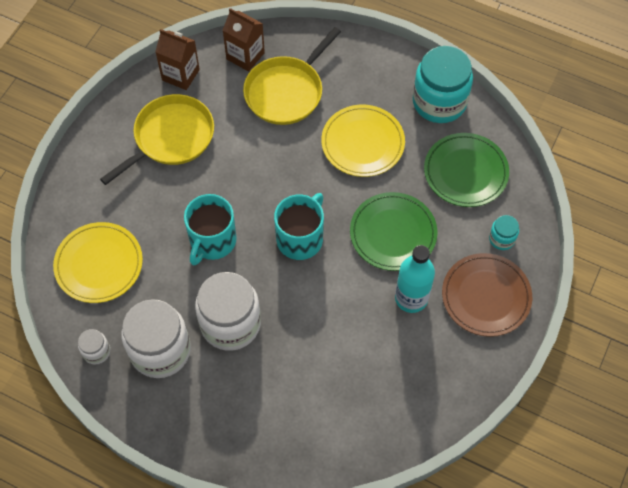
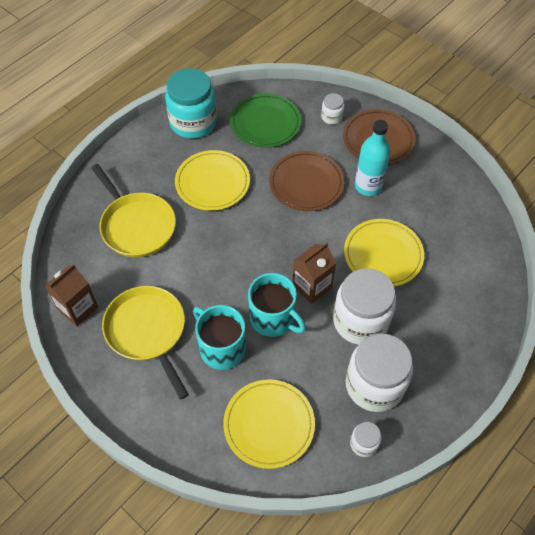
camera: 75 degrees left, 5 degrees down
brown carton [223,8,265,72] -> brown carton moved to [292,242,336,304]
turquoise mug [274,193,324,260] -> turquoise mug moved to [193,305,246,370]
green plate [350,192,437,271] -> brown plate [269,151,344,211]
turquoise jar [489,215,519,250] -> white jar [321,93,344,125]
none -> yellow plate [344,219,424,287]

